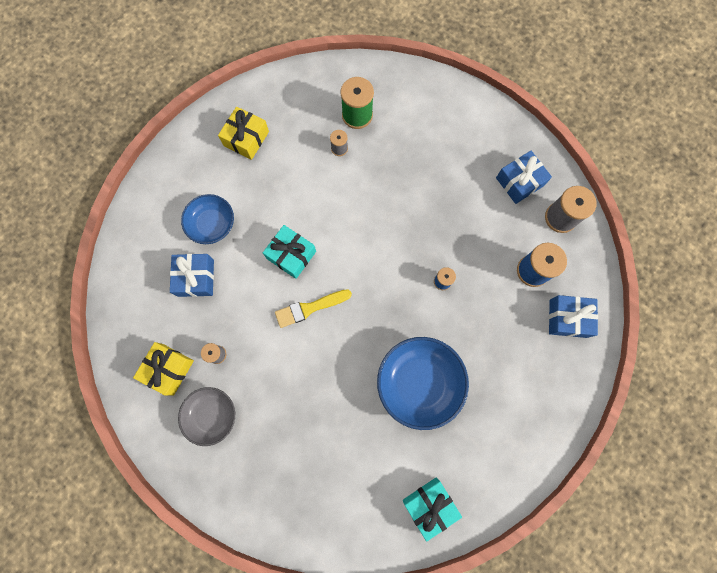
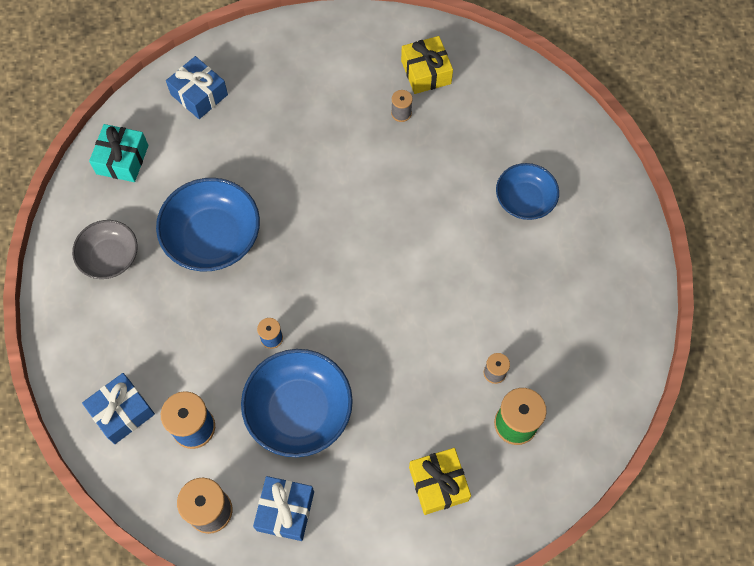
camera: 135 degrees right, 10 degrees down
blue gift [170,254,214,297] -> blue gift moved to [166,56,228,119]
grey bowl [178,387,235,446] -> grey bowl moved to [72,220,138,279]
yellow gift [218,107,269,160] -> yellow gift moved to [409,448,471,515]
turquoise gift [263,225,316,279] -> none
yellow brush [275,289,352,328] -> none
none -> blue bowl [241,349,353,457]

